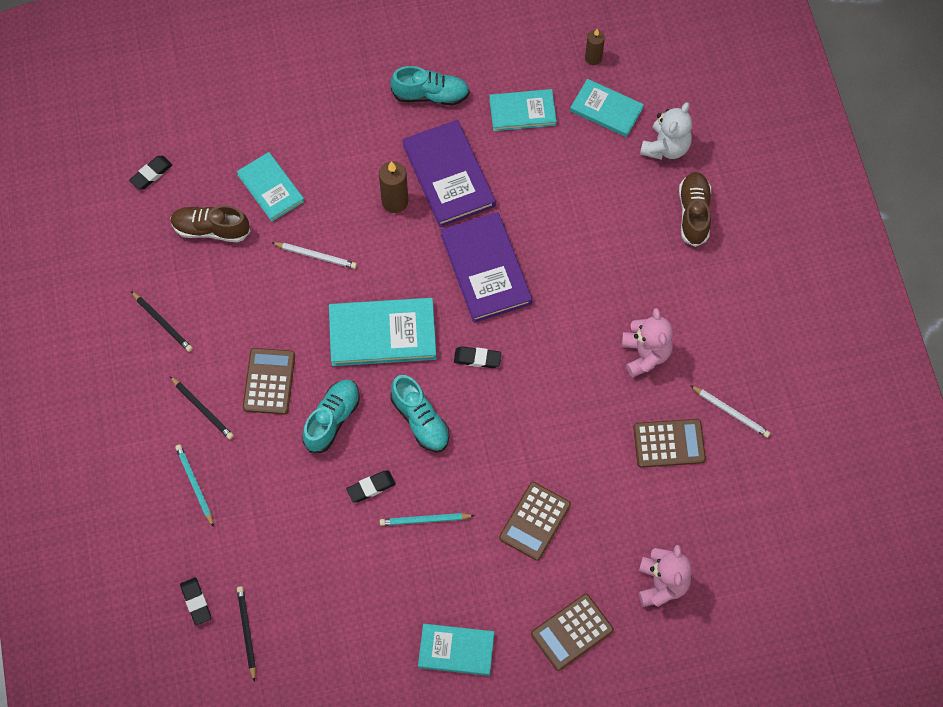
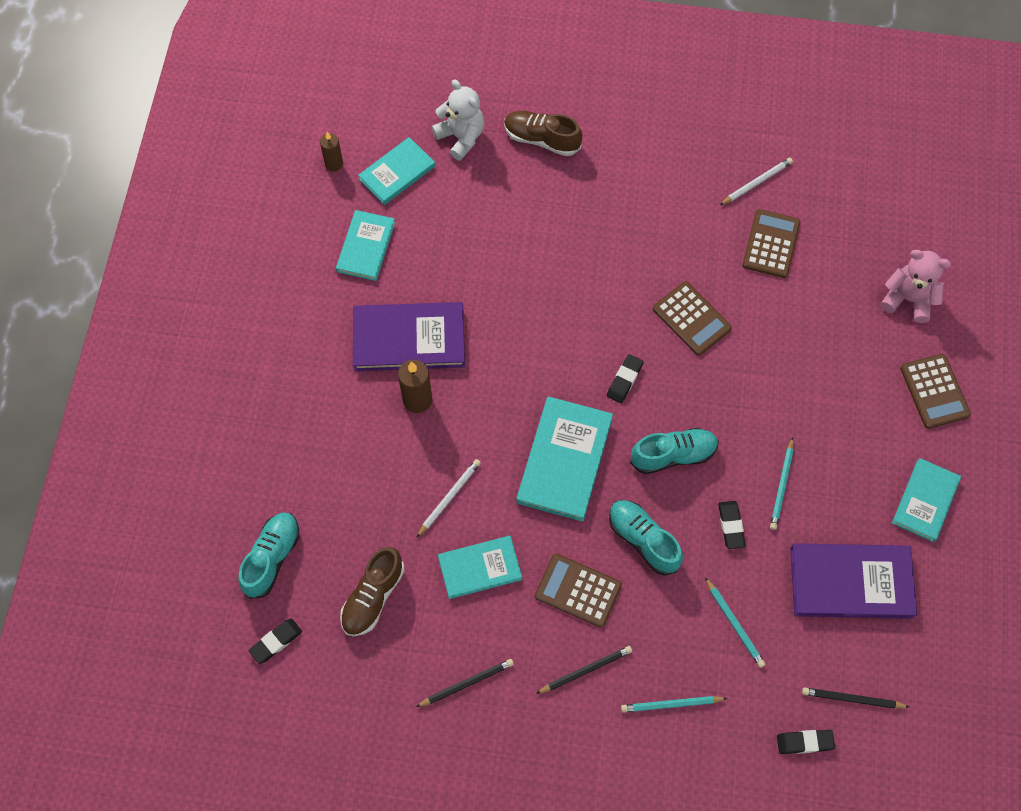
camera: 70 degrees left, 0 degrees up
black eraser [129,156,173,190] -> black eraser turned 75 degrees clockwise [249,619,302,664]
turquoise book [237,152,304,222] -> turquoise book moved to [438,536,522,599]
turquoise shoe [390,66,470,105] -> turquoise shoe moved to [238,513,299,599]
purple book [441,212,532,323] -> purple book moved to [790,543,917,619]
brown calculator [499,482,571,561] -> brown calculator moved to [653,281,732,356]
pink teddy bear [622,308,673,378] -> none
none -> turquoise pencil [705,577,766,668]

